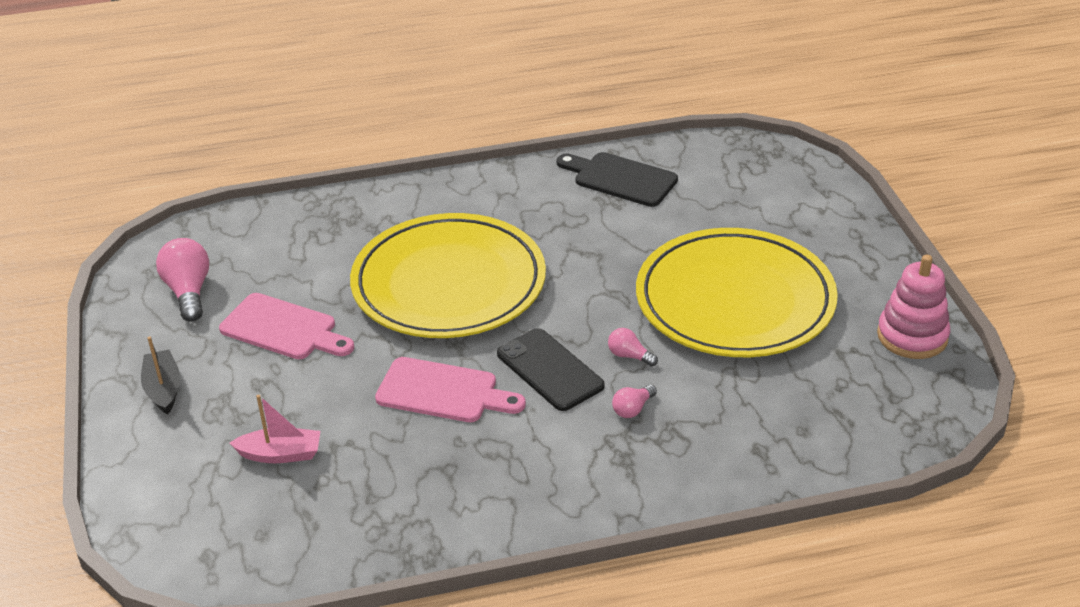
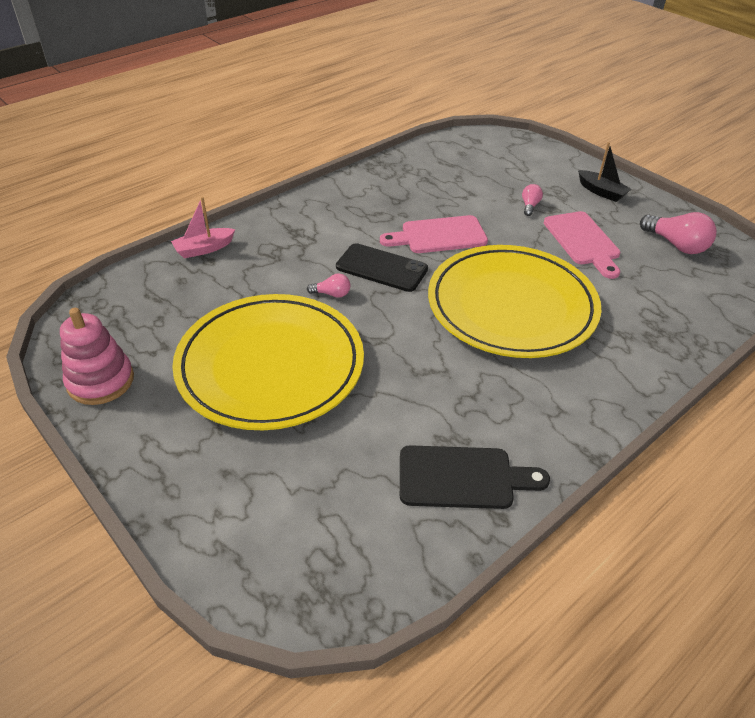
camera: 150 degrees right, 5 degrees up
pink cutting board [219,293,354,359] -> pink cutting board turned 105 degrees counterclockwise [544,211,620,279]
pink boat [229,395,320,463] -> pink boat moved to [171,197,235,258]
pink light bulb [612,385,657,418] -> pink light bulb moved to [522,184,543,216]

